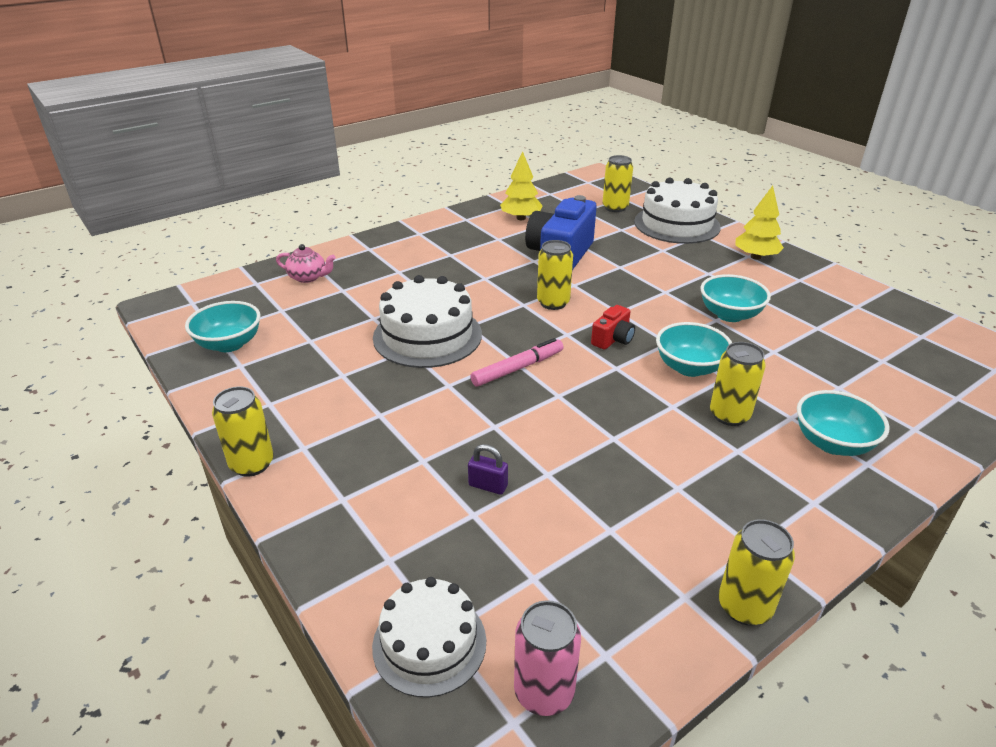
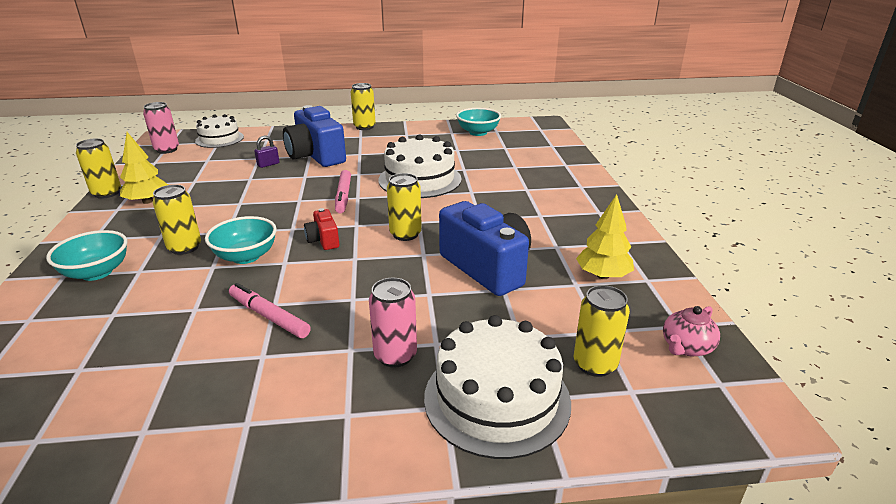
camera: 120 degrees right, 5 degrees down
pink teapot [276,244,336,283] -> pink teapot moved to [663,306,720,356]
turquoise bowl [700,274,771,322] -> pink marker [229,283,311,338]
yellow tree [735,186,784,260] -> yellow tree moved to [120,132,168,204]
none -> blue camera [283,105,346,167]
none -> pink can [369,278,417,368]

